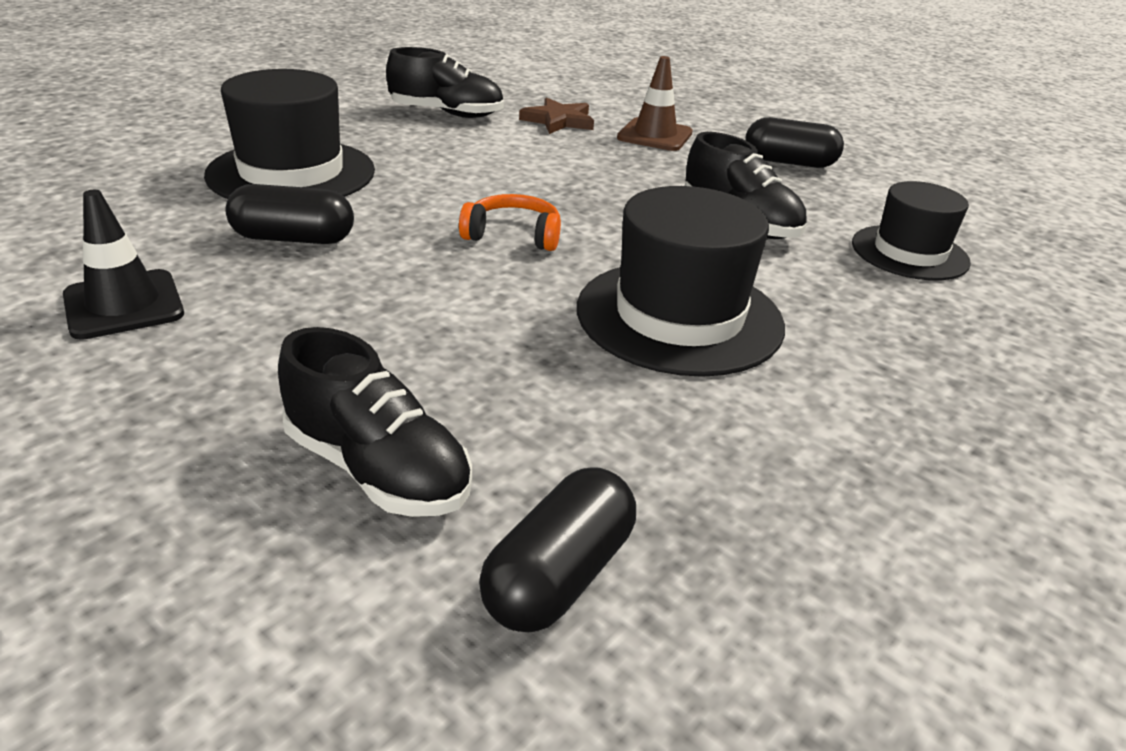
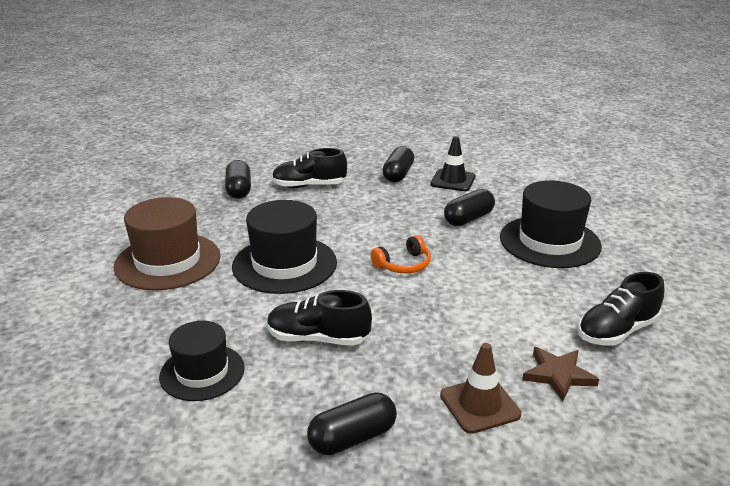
camera: 140 degrees right, 5 degrees down
none -> brown hat [114,197,221,290]
none -> black capsule [383,146,414,182]

